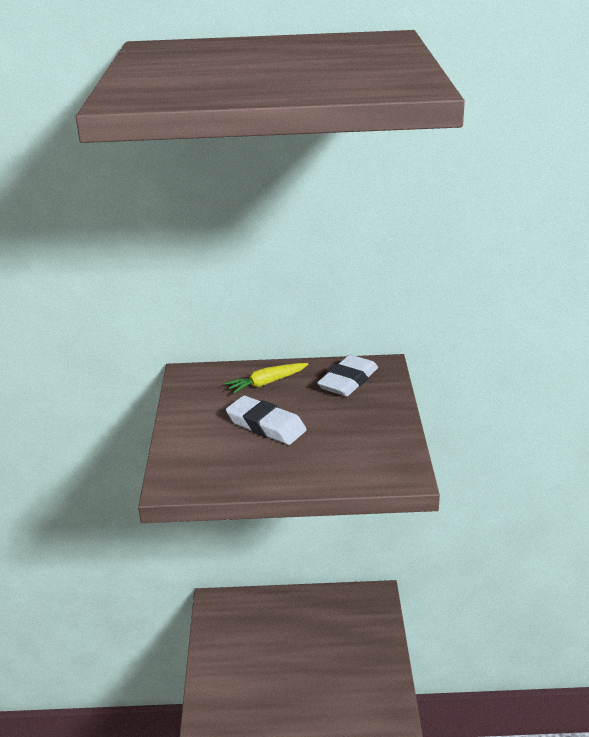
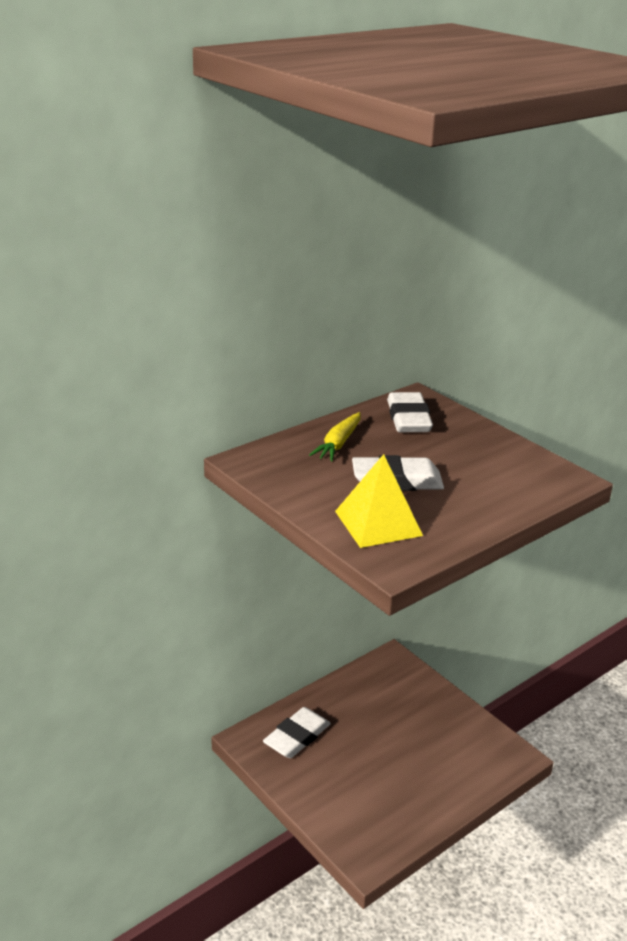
camera: 40 degrees left, 0 degrees up
none -> white eraser [263,707,331,758]
none -> yellow pyramid [335,454,423,548]

